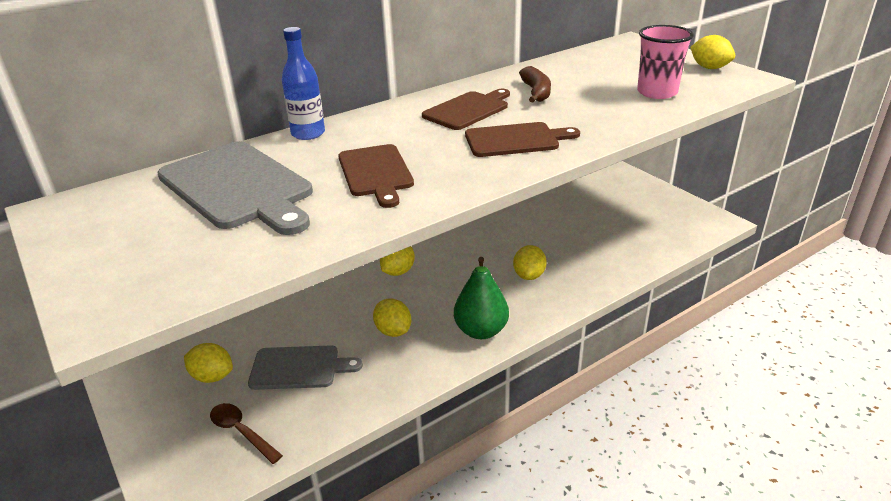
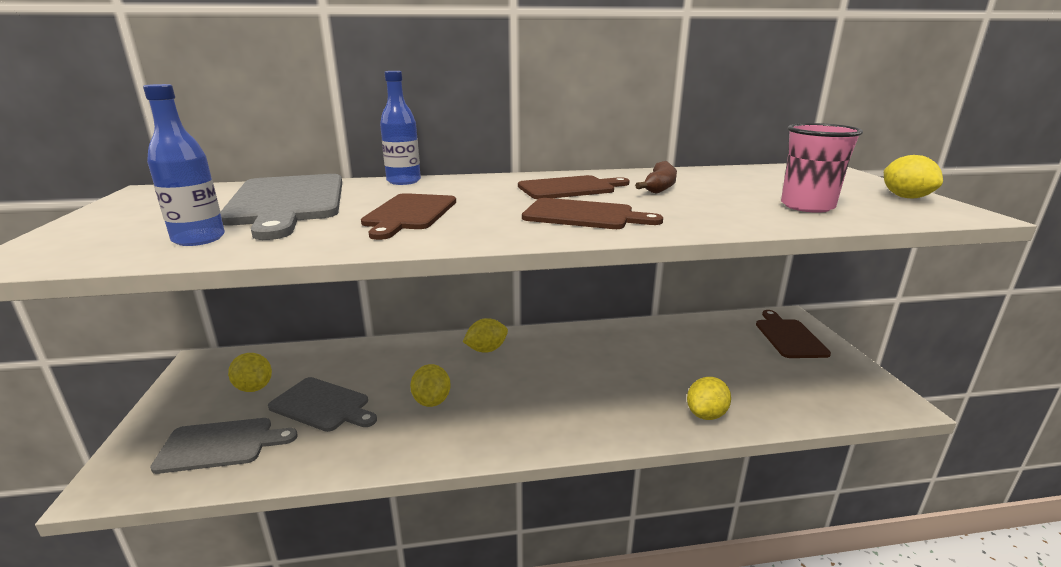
camera: 25 degrees right, 10 degrees down
brown spoon [210,403,283,464] -> grey cutting board [150,418,298,474]
green pear [454,257,509,339] -> none
yellow lemon [513,245,547,280] -> yellow lemon moved to [687,377,731,420]
none -> blue bottle [143,84,225,246]
none -> brown cutting board [756,310,831,358]

